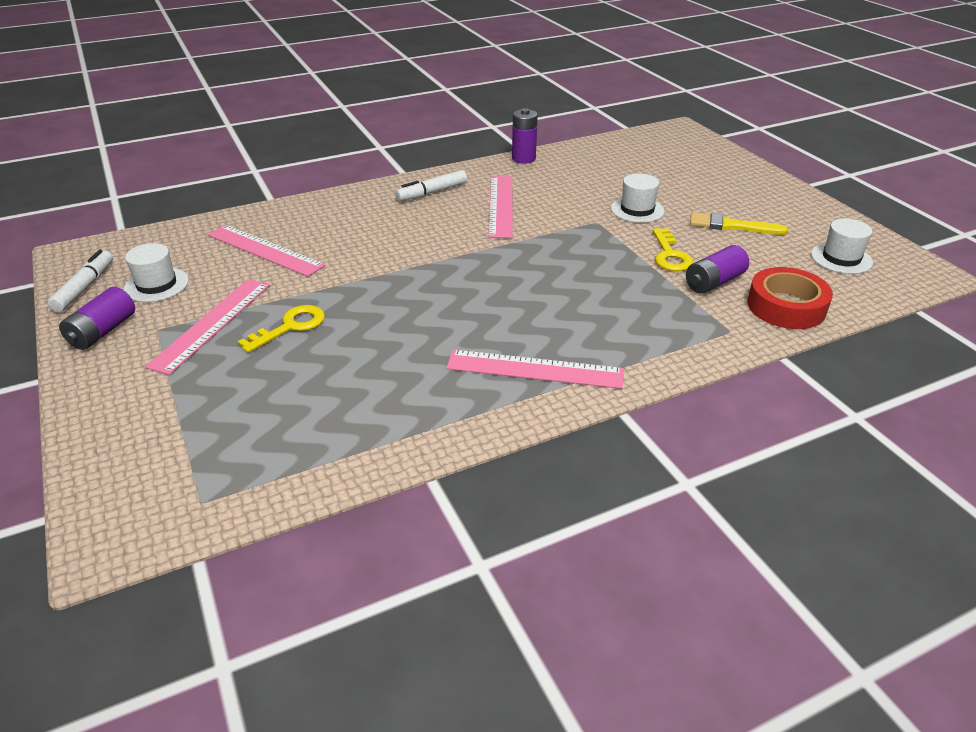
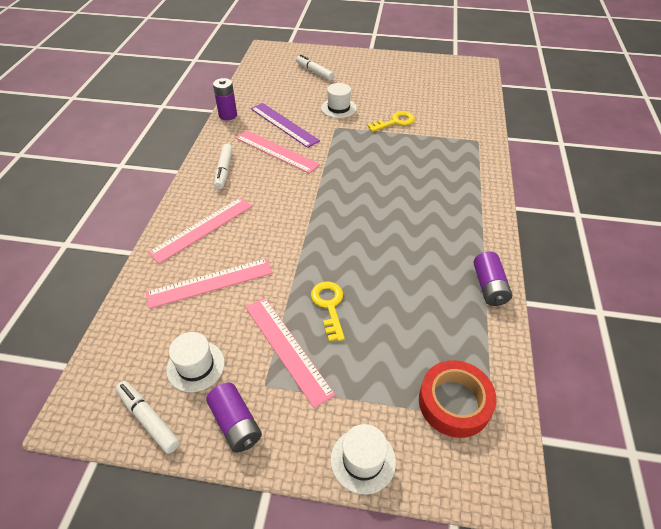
camera: 55 degrees left, 10 degrees up
pink ruler [446,350,624,389] -> pink ruler moved to [148,197,252,264]
yellow key [653,228,693,271] -> yellow key turned 60 degrees counterclockwise [367,111,415,132]
purple battery [686,245,749,294] -> purple battery moved to [474,252,512,306]
yellow brush [690,212,788,235] -> none
red tape [747,267,833,329] -> red tape moved to [419,360,496,438]
white hat [811,219,873,274] -> white hat moved to [331,424,396,495]
none -> purple ruler [251,103,320,148]
none -> white marker [296,55,334,81]

